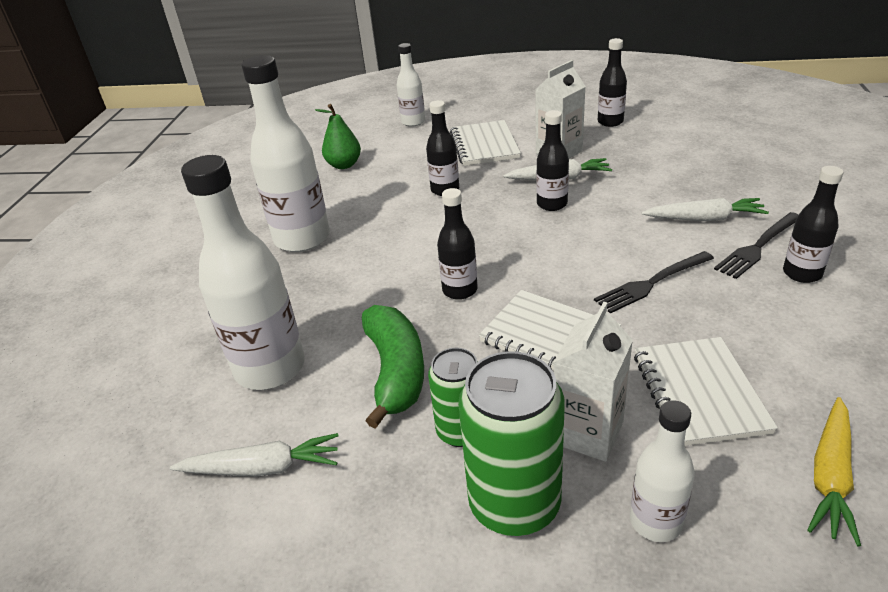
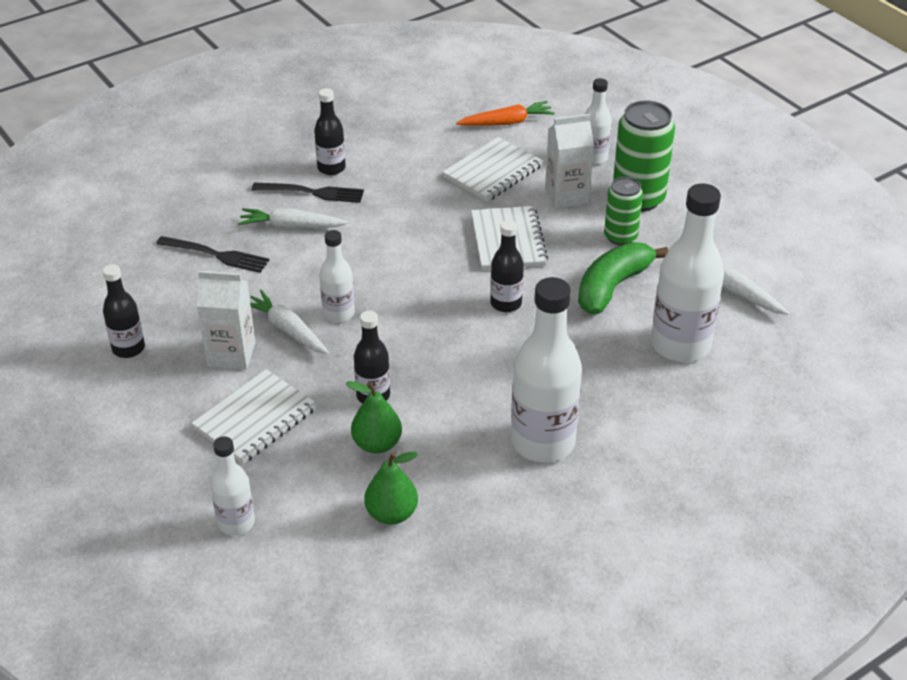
camera: 135 degrees left, 5 degrees up
black bottle [536,110,569,211] -> white bottle [320,230,355,323]
black fork [594,251,714,313] -> black fork moved to [156,236,269,273]
white carrot [641,198,769,221] -> white carrot turned 45 degrees counterclockwise [238,208,348,228]
yellow carrot [807,397,861,546] -> orange carrot [456,101,555,126]
none -> green pear [346,381,402,454]

